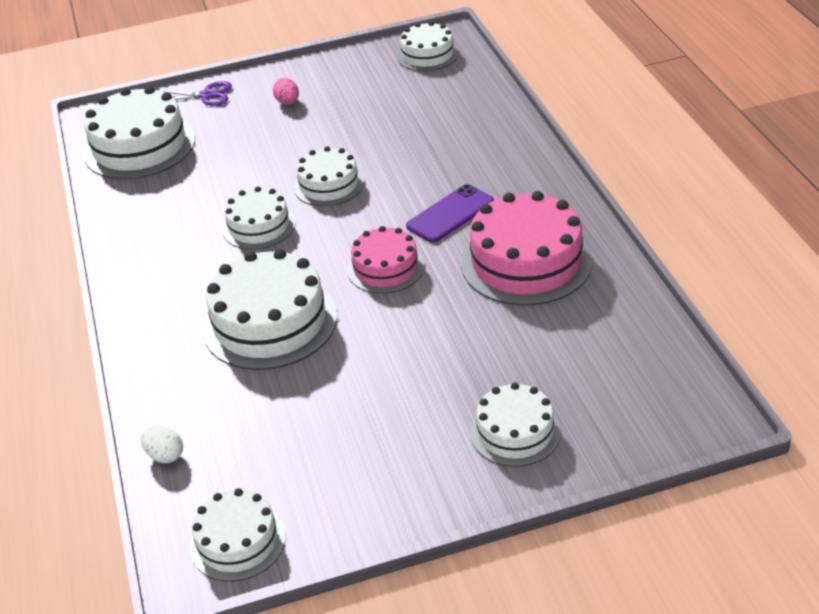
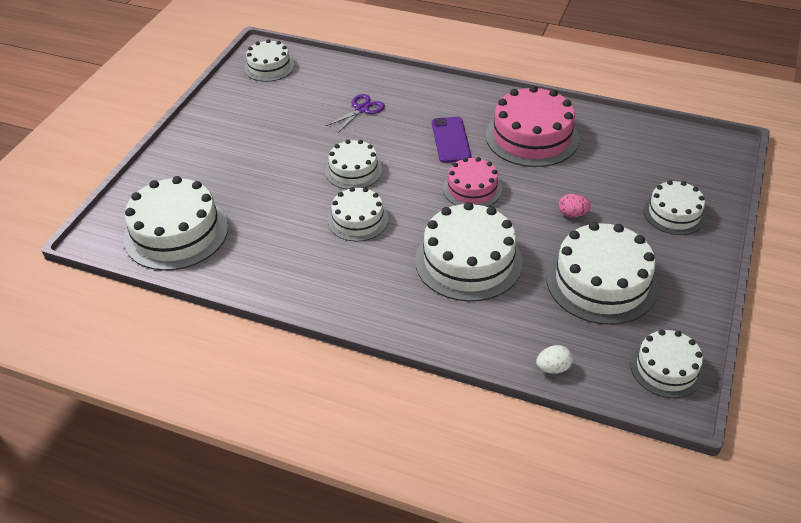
camera: 55 degrees left, 5 degrees up
purple scissors [162,81,232,106] -> purple scissors moved to [326,94,385,133]
pink egg [273,78,299,105] -> pink egg moved to [559,194,591,217]
none -> white cake [546,222,659,325]

